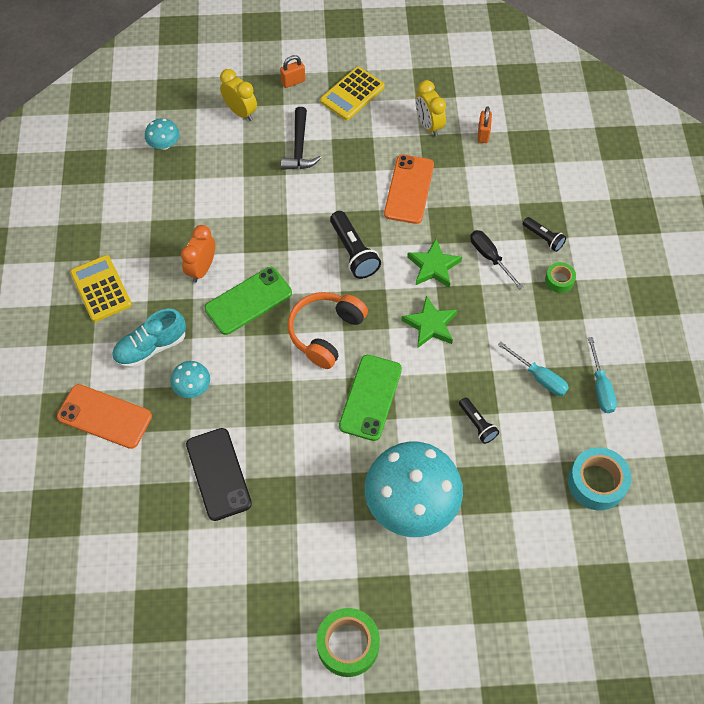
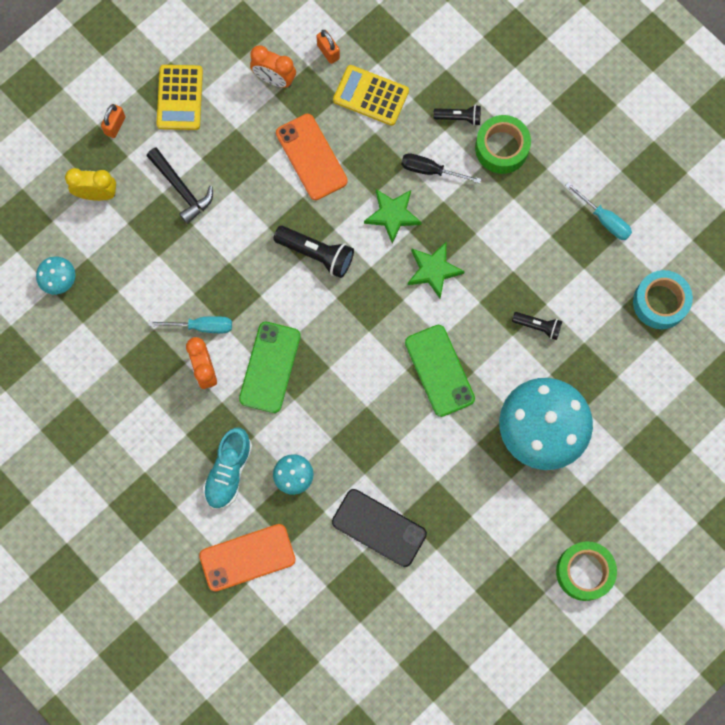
camera: 40 degrees left, 15 degrees up
yellow calculator [70,255,132,322] -> yellow calculator moved to [333,65,409,126]
orange headphones [287,292,368,369] -> none
yellow clock [415,80,446,137] -> orange clock [250,45,296,88]
turquoise screwdriver [498,342,569,396] -> turquoise screwdriver moved to [148,316,232,333]
green tape [545,262,576,293] -> green tape [475,115,531,174], size x1.82

